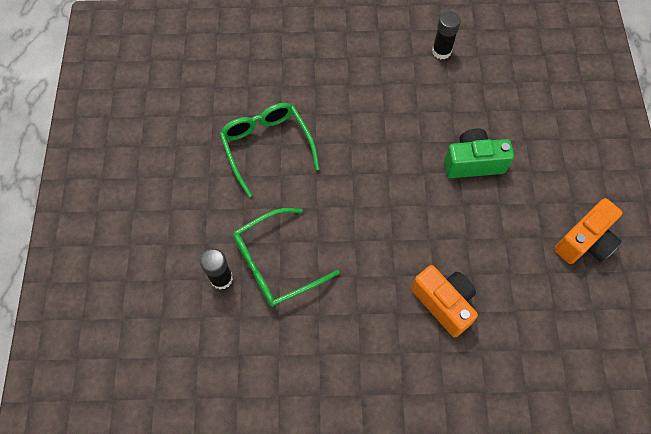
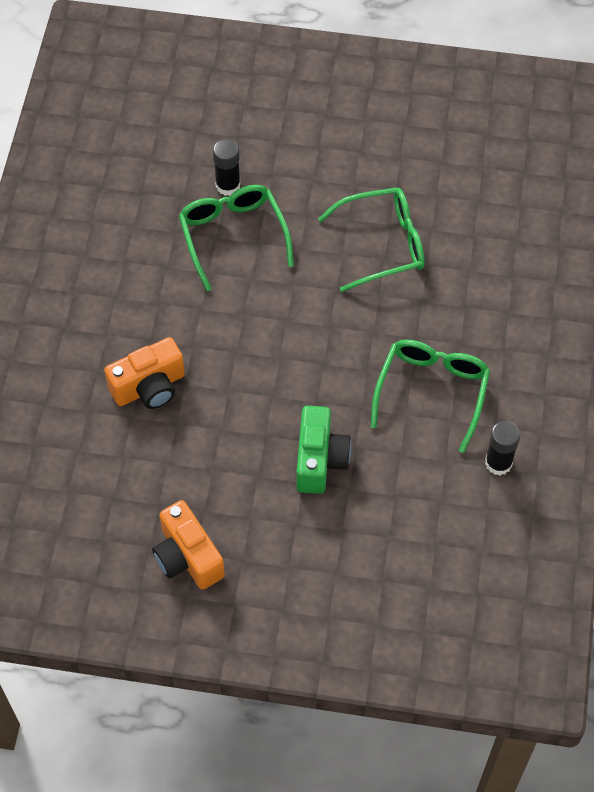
camera: 100 degrees right, 5 degrees down
none -> green glasses [371,340,490,453]

